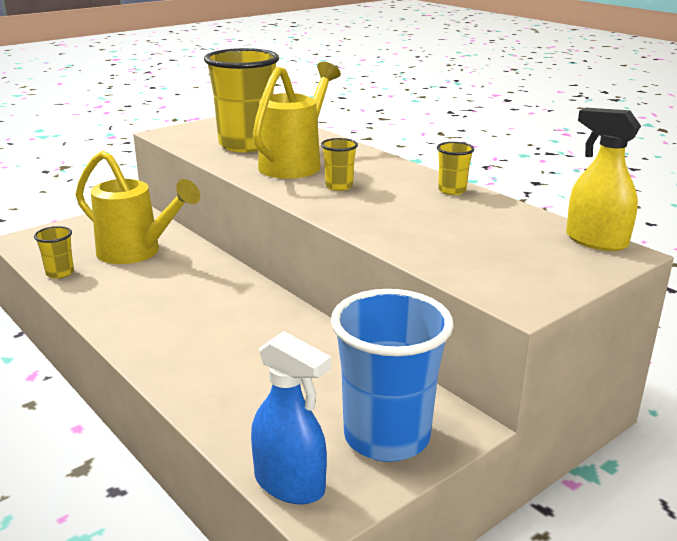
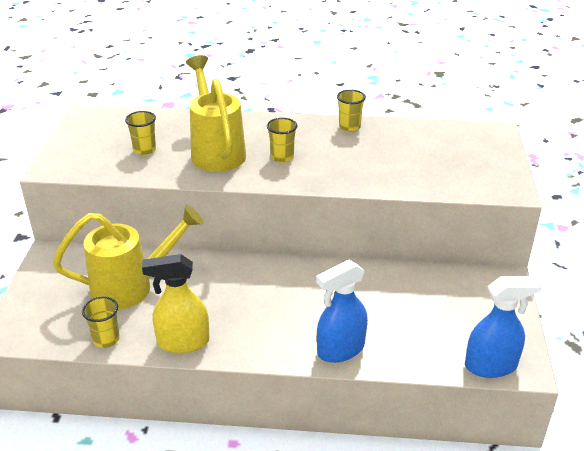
camera: 45 degrees left, 10 degrees up
yellow cup [204,48,279,153] -> yellow cup [125,111,156,155], size x0.44
blue cup [331,289,454,462] -> none
yellow spray bottle [566,108,641,251] -> yellow spray bottle moved to [142,254,209,353]
none -> blue spray bottle [316,260,368,363]

